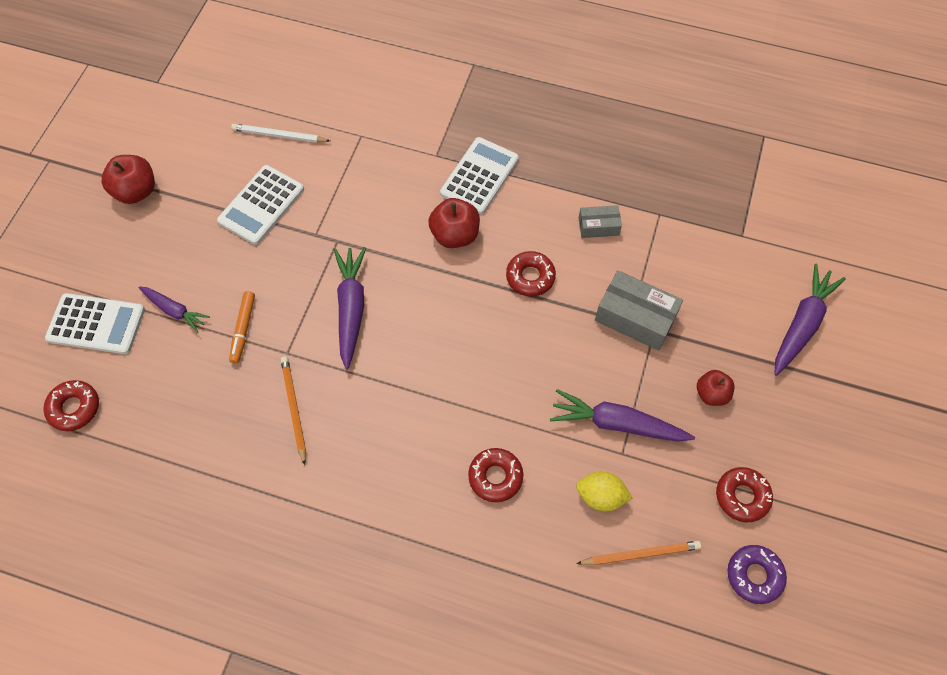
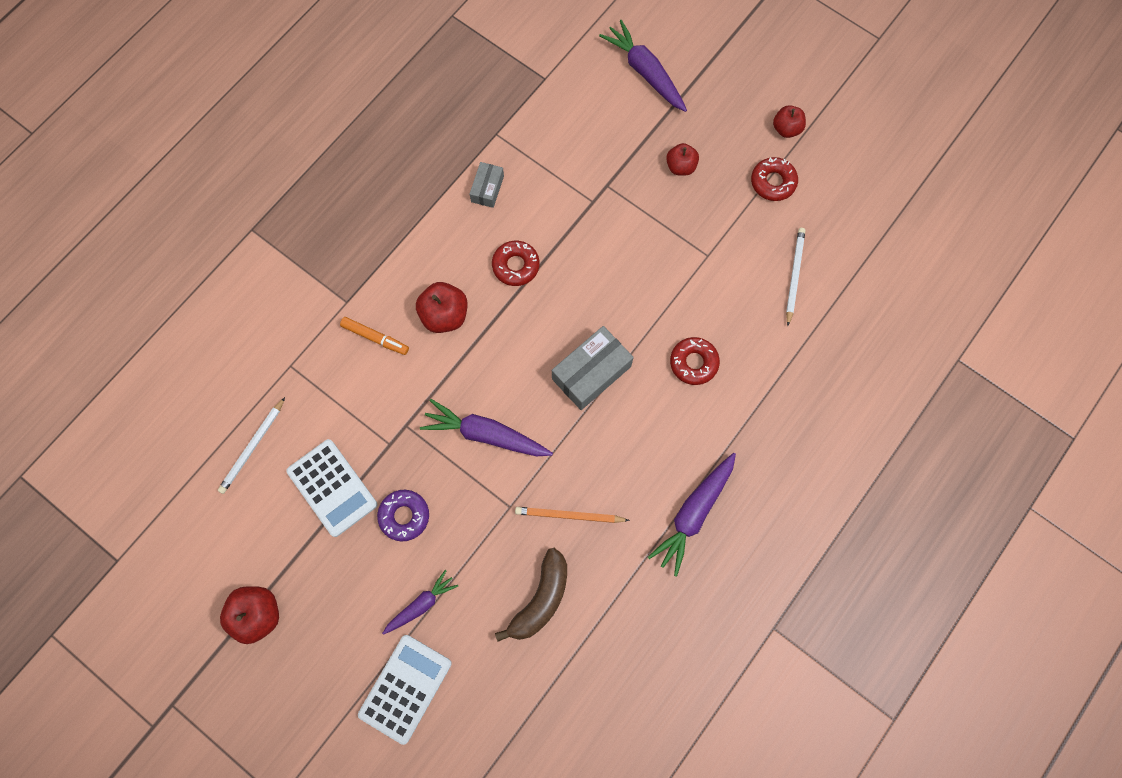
camera: 70 degrees left, 10 degrees up
red donut [43,380,99,431] -> none
orange marker [229,291,255,364] -> orange marker moved to [340,317,409,355]
white calculator [440,137,519,215] -> none
purple carrot [550,389,695,442] -> purple carrot moved to [648,453,736,577]
yellow lemon [576,471,632,511] -> none
orange pencil [576,541,701,565] -> white pencil [786,228,805,326]
grey box [595,270,683,350] -> grey box moved to [552,326,634,410]
purple donut [727,545,787,604] -> purple donut moved to [377,490,429,541]
none -> brown banana [495,548,567,642]
none -> red apple [773,105,806,138]

